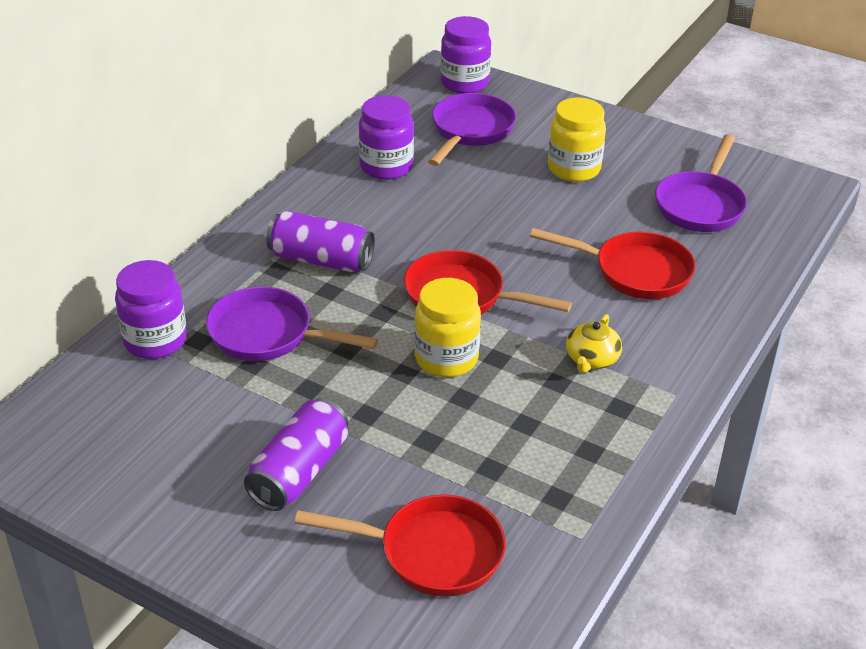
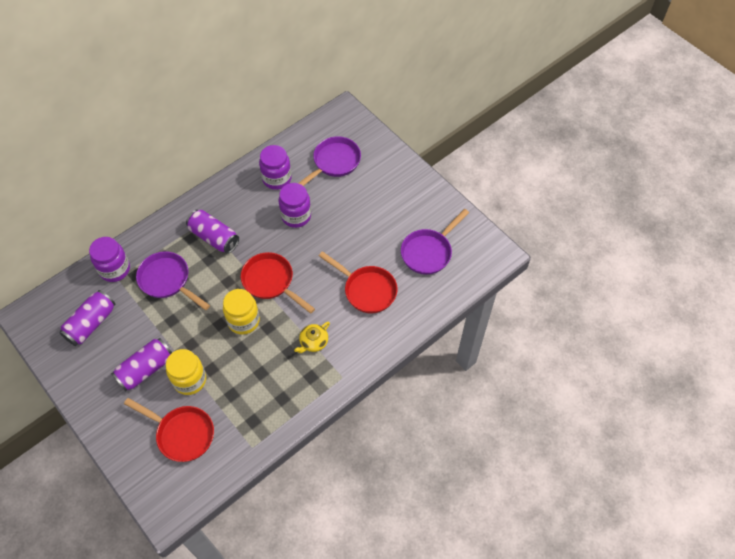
camera: 20 degrees right, 20 degrees up
purple jar [440,16,491,94] -> purple jar moved to [279,183,311,228]
yellow jar [548,98,606,182] -> yellow jar moved to [166,349,206,395]
none -> purple can [59,290,116,346]

